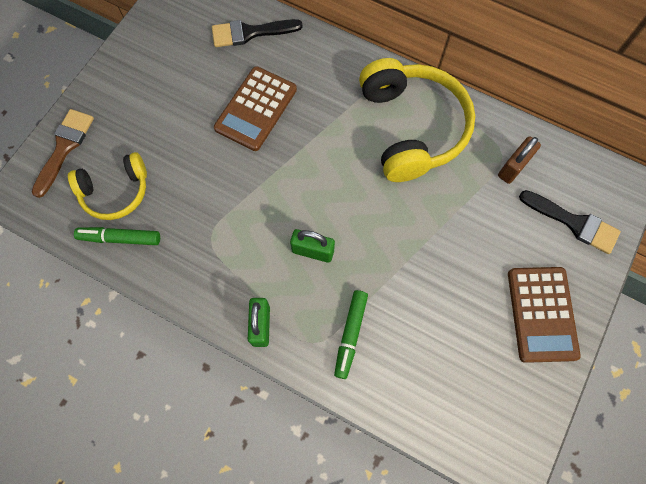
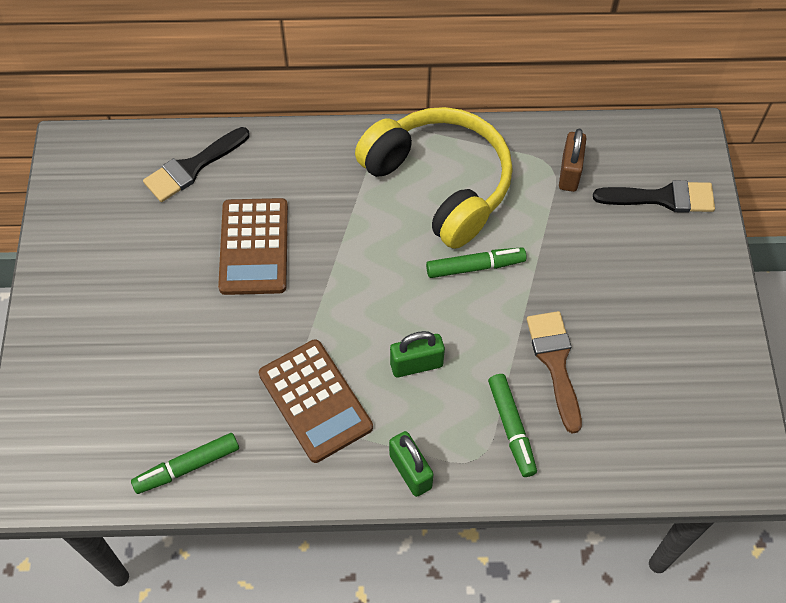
camera: 30 degrees left, 10 degrees down
brown brush [32,109,94,198] -> brown brush moved to [527,311,582,434]
yellow headphones [68,152,147,220] -> none
brown calculator [508,267,581,363] -> brown calculator moved to [259,339,373,463]
none -> green marker [426,247,527,278]

